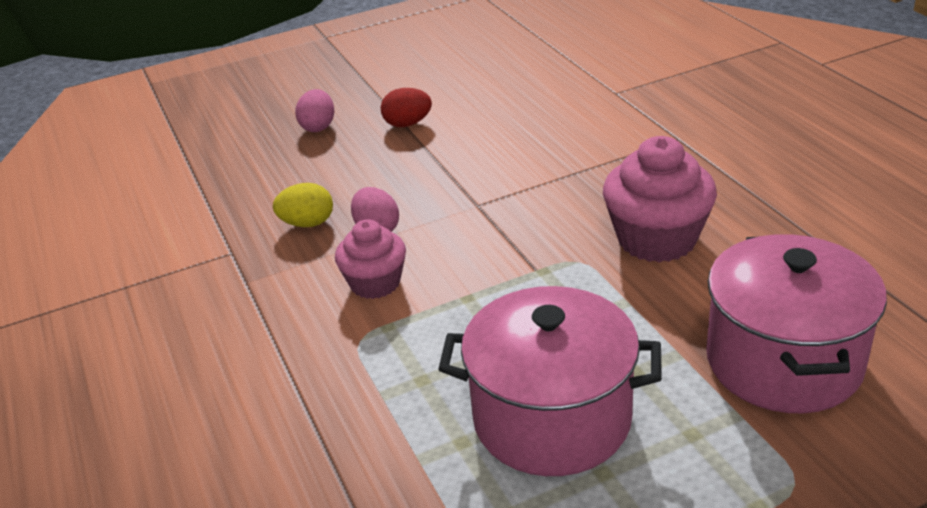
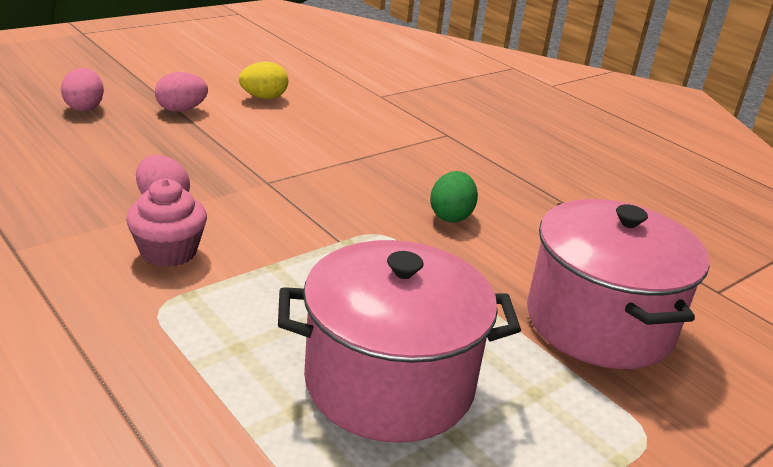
camera: 20 degrees left, 5 degrees down
yellow egg [273,183,333,227] -> yellow egg moved to [239,62,288,99]
red egg [381,88,432,127] -> pink egg [155,72,208,112]
pink cupcake [603,136,717,263] -> green egg [430,171,478,222]

